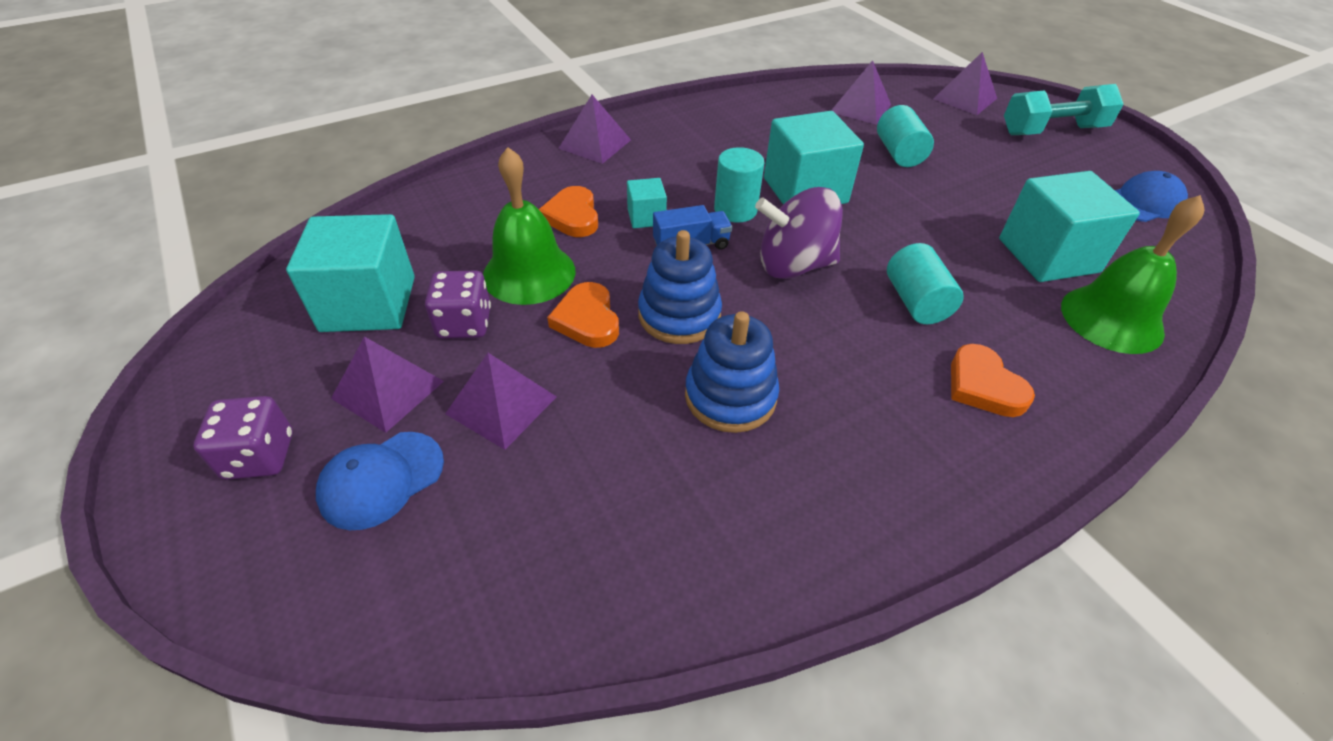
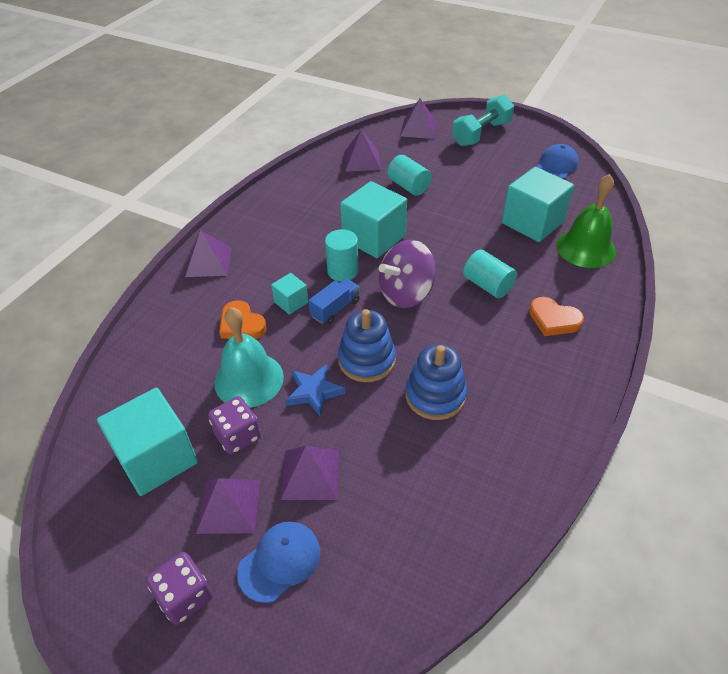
camera: 30 degrees left, 0 degrees up
blue cap [316,432,444,530] -> blue cap turned 150 degrees counterclockwise [237,521,320,603]
green bell [483,147,575,305] -> turquoise bell [214,307,284,408]
orange heart [547,282,619,348] -> blue star [286,364,346,417]

